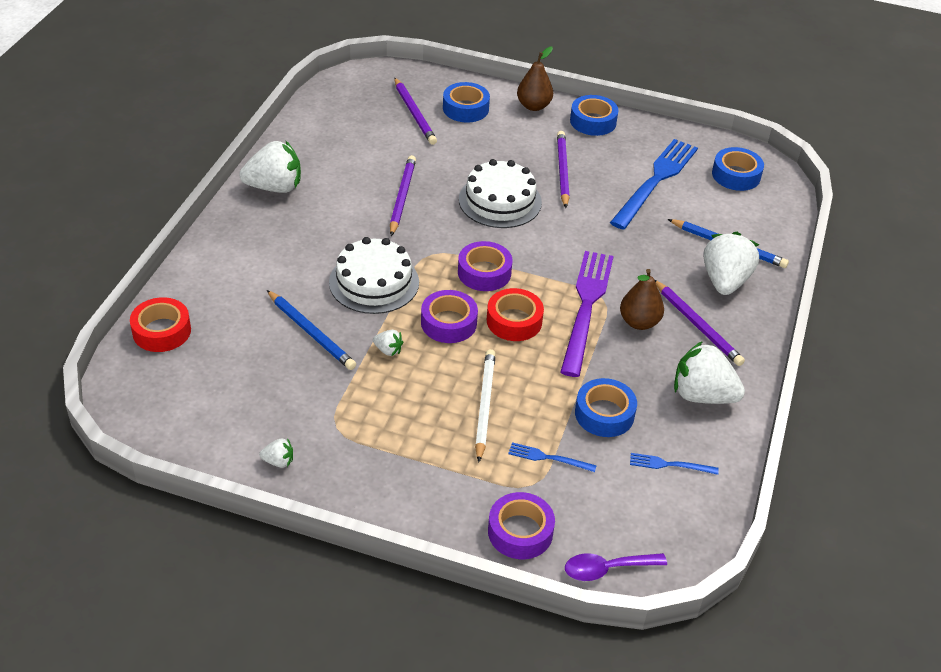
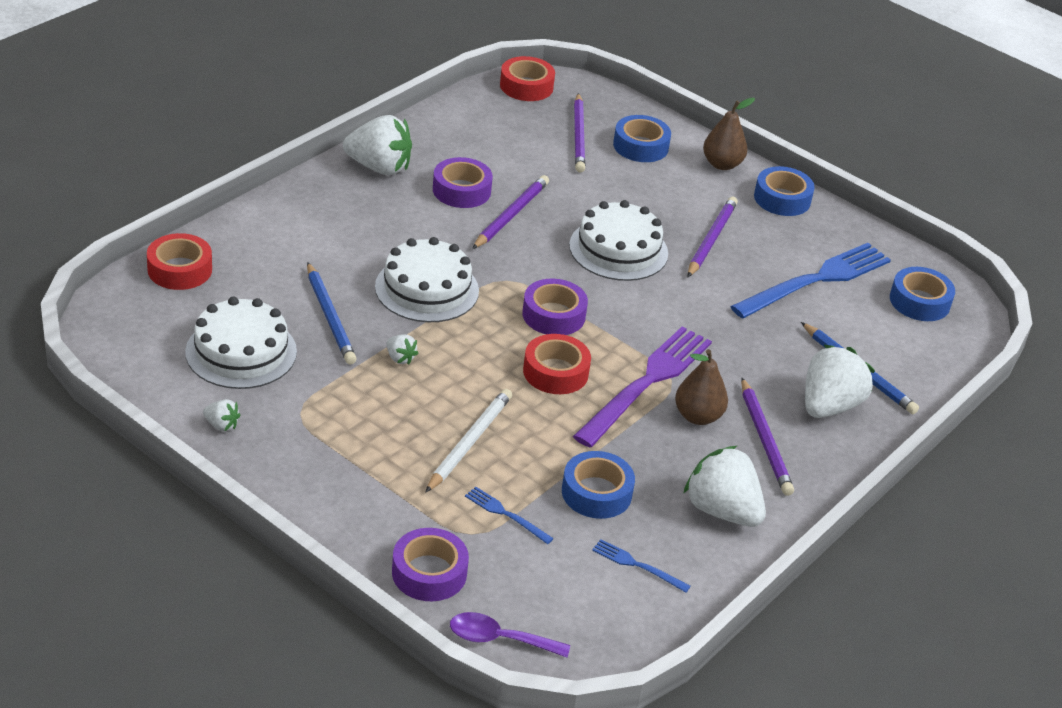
camera: 20 degrees right, 5 degrees down
purple tape [421,290,478,343] -> purple tape moved to [433,157,493,208]
none -> white cake [185,297,297,389]
none -> red tape [500,56,555,101]

